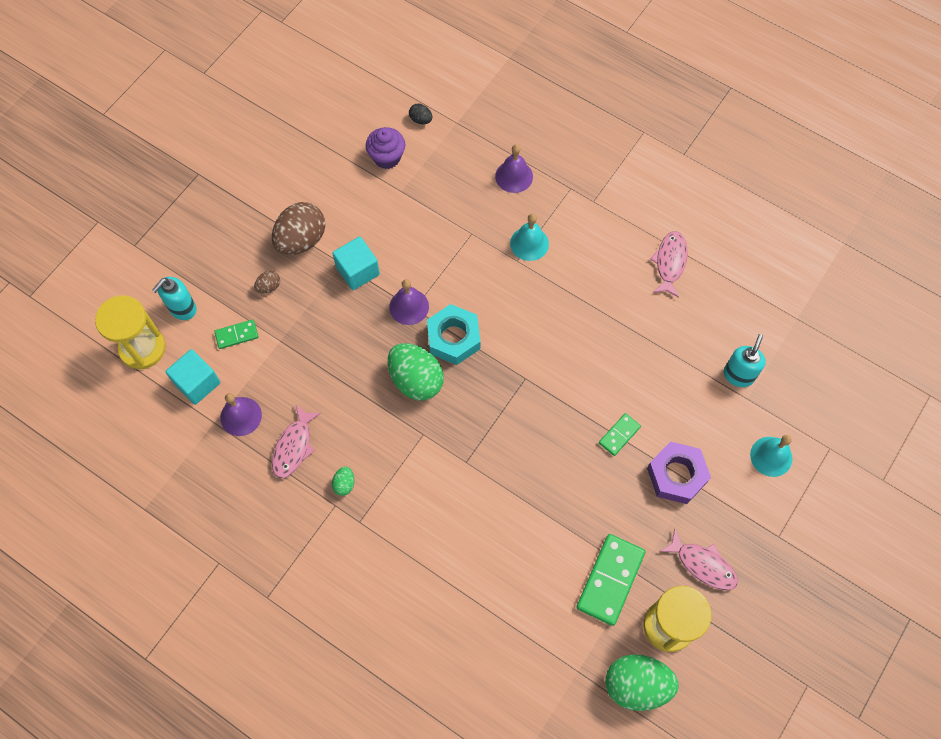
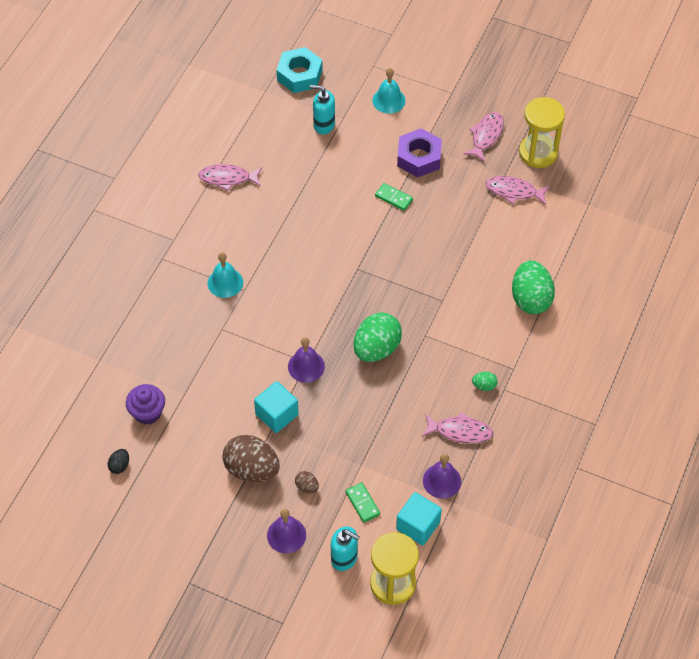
camera: 100 degrees left, 10 degrees down
black egg [409,103,432,124] -> black egg moved to [108,449,129,474]
turquoise nut [427,304,481,365] -> turquoise nut moved to [276,47,323,93]
purple bell [495,144,533,193] -> purple bell moved to [267,509,306,553]
green domino [576,534,645,626] -> pink fish [485,176,550,205]
green egg [605,654,679,711] -> green egg moved to [512,260,555,314]

